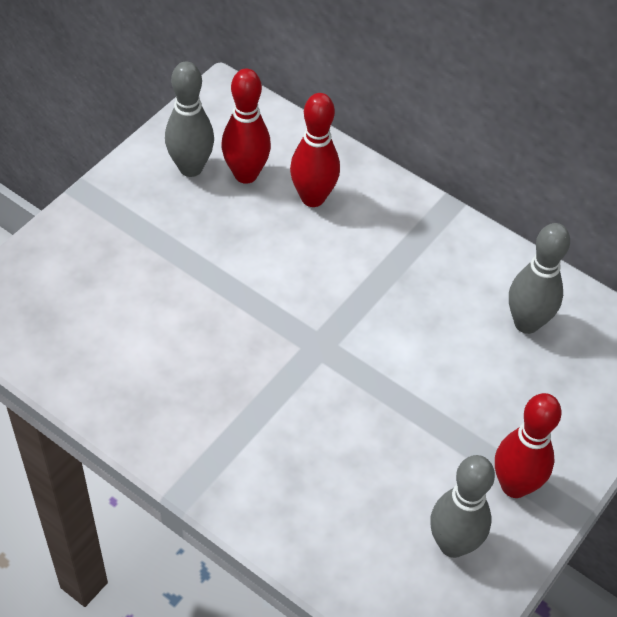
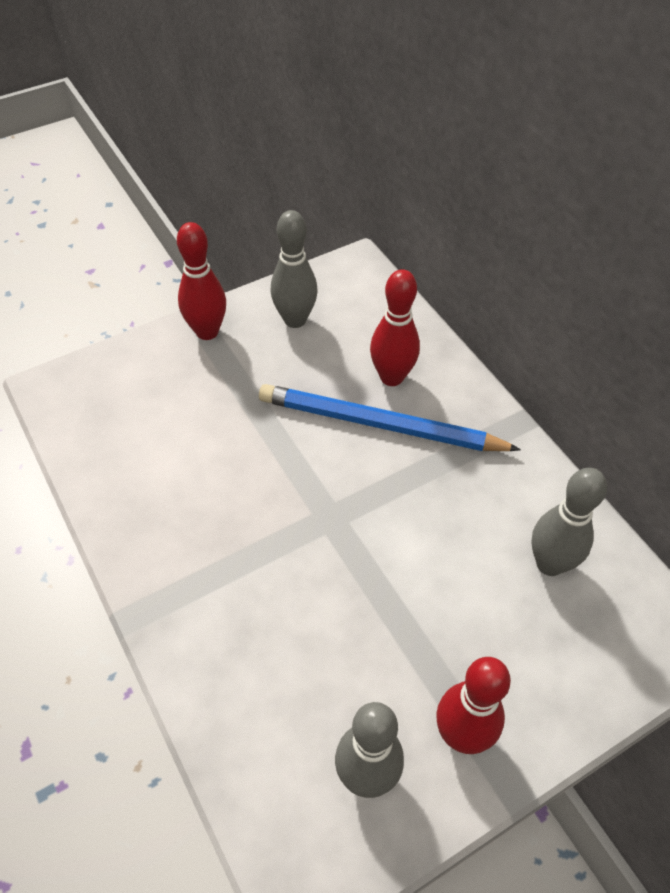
camera: 25 degrees right, 0 degrees up
red bowling pin [221,69,271,184] -> red bowling pin moved to [177,222,226,340]
none -> blue pencil [259,384,521,451]

